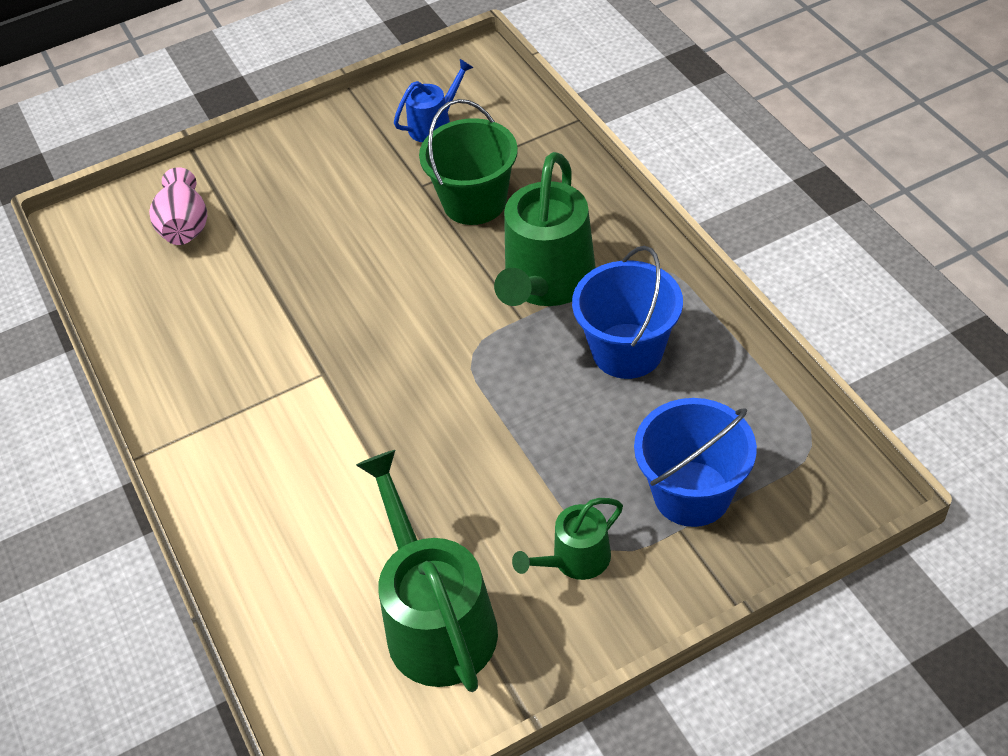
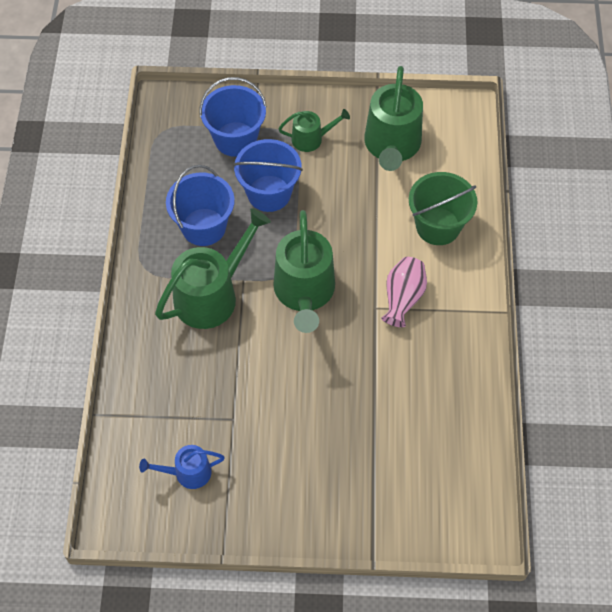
camera: 155 degrees left, 10 degrees up
pink vase [149,167,207,245] -> pink vase moved to [381,257,427,327]
green bucket [419,99,518,225] -> green bucket moved to [409,172,478,245]
none -> blue bucket [233,139,303,212]
none -> green watering can [273,210,335,333]

